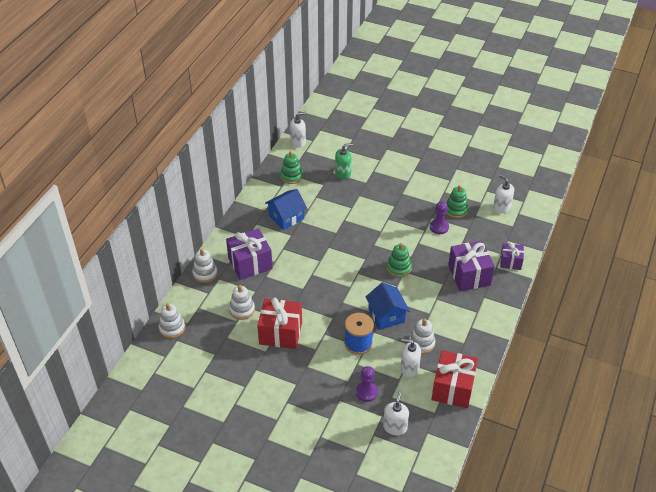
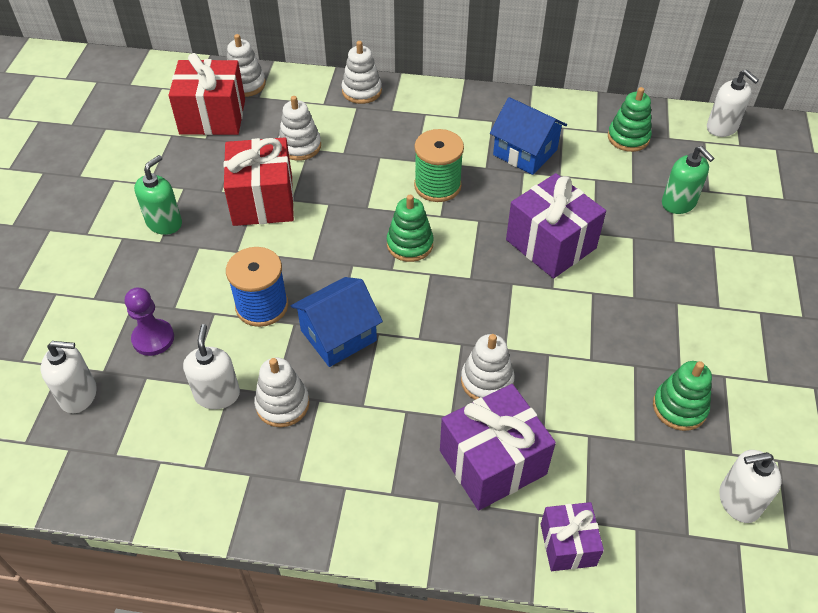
camera: 75 degrees right, 5 degrees up
purple gift [226,228,273,280] -> purple gift moved to [506,173,606,279]
green stacking toy [387,243,412,277] -> green stacking toy moved to [387,195,434,262]
purple pawn [430,201,449,234] -> none
red gift [432,350,478,408] -> red gift moved to [169,53,245,135]
white soap dispenser [493,174,514,214] -> white soap dispenser turned 135 degrees counterclockwise [719,450,782,523]
none -> green soap dispenser [134,155,182,235]
none -> green spool [414,129,464,202]
none -> white stacking toy [461,334,515,400]

